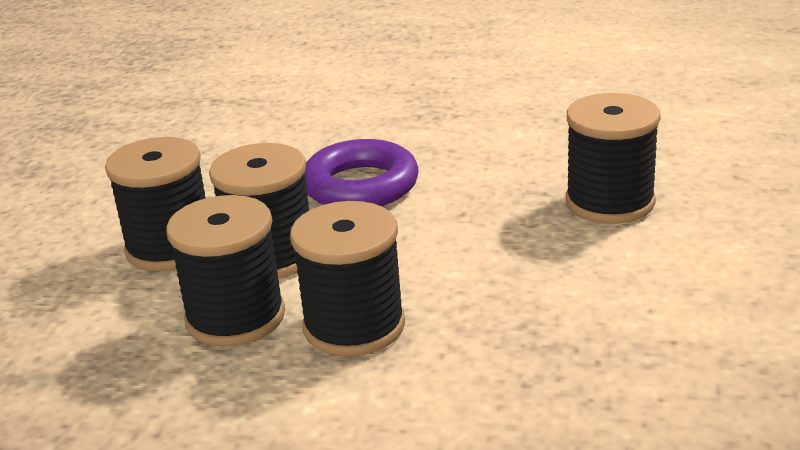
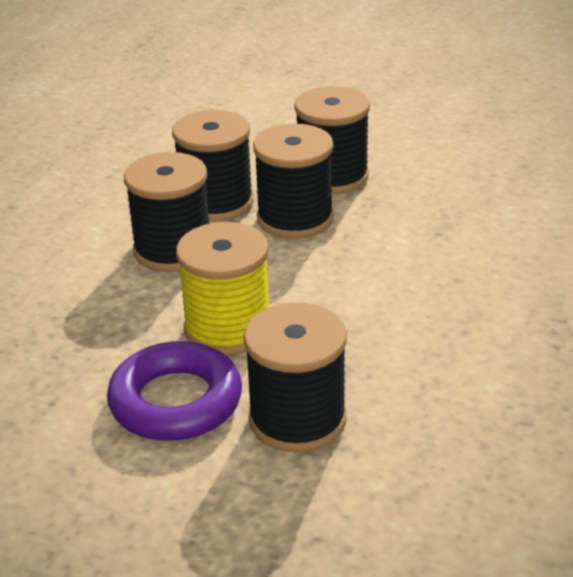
camera: 100 degrees right, 5 degrees up
purple ring [304,139,419,206] -> purple ring moved to [107,341,242,441]
none -> yellow spool [176,222,269,356]

